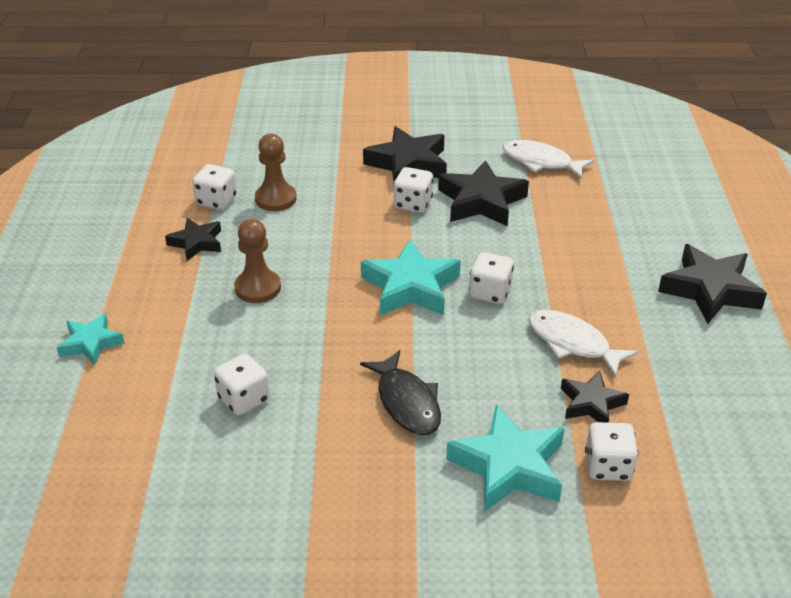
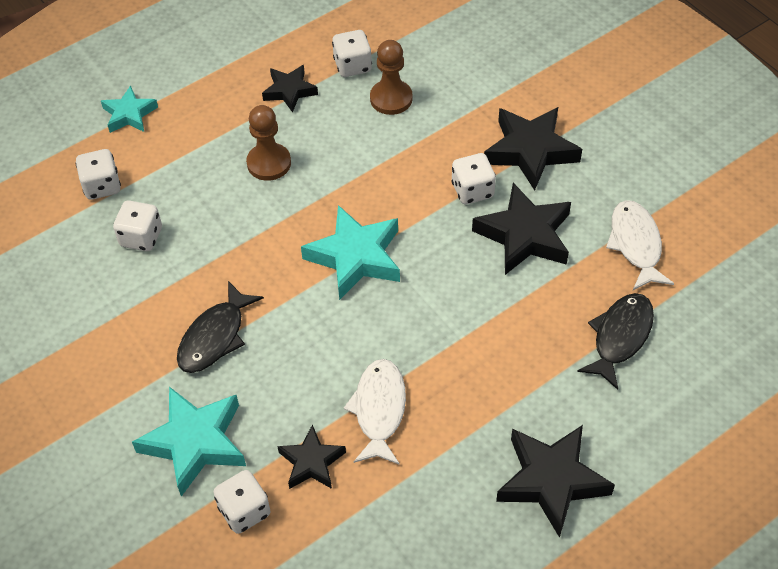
camera: 55 degrees right, 15 degrees up
white dice [469,252,514,304] -> white dice moved to [75,149,121,200]
none -> black fish [577,293,654,390]

